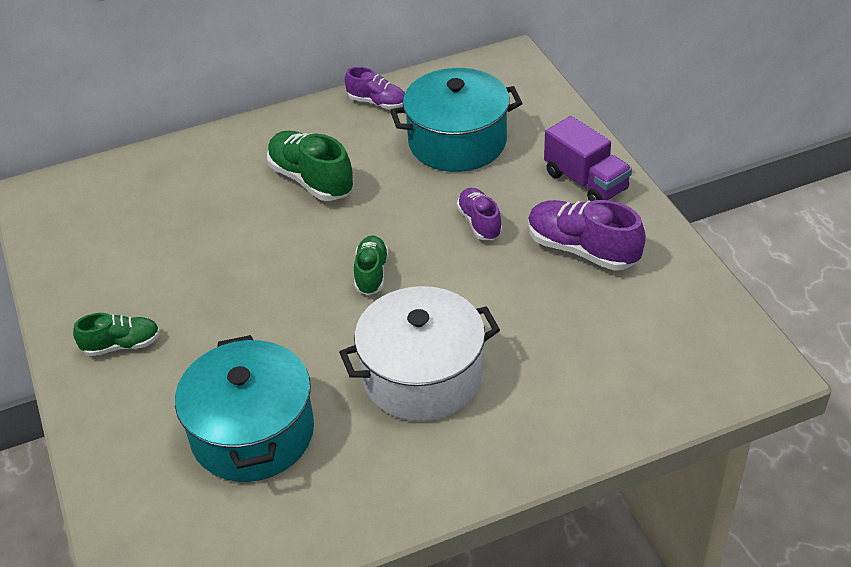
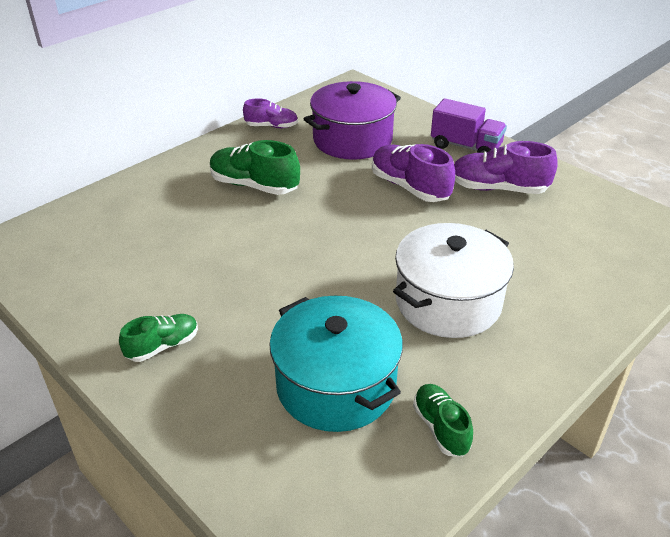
camera: 25 degrees left, 5 degrees down
green shoe [354,236,389,295] -> green shoe moved to [413,384,473,457]
turquoise pot [390,68,523,172] -> purple pot [304,81,401,160]
purple shoe [457,188,502,240] -> purple shoe [372,144,455,202], size x1.63

